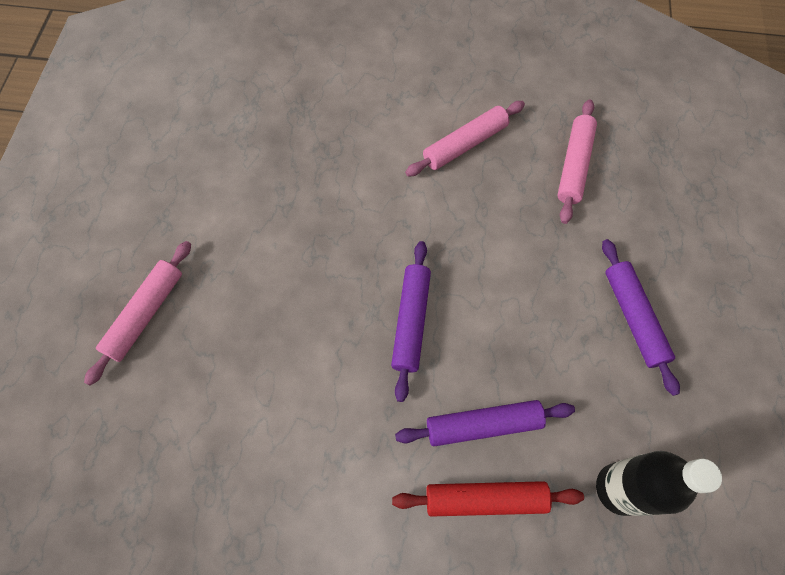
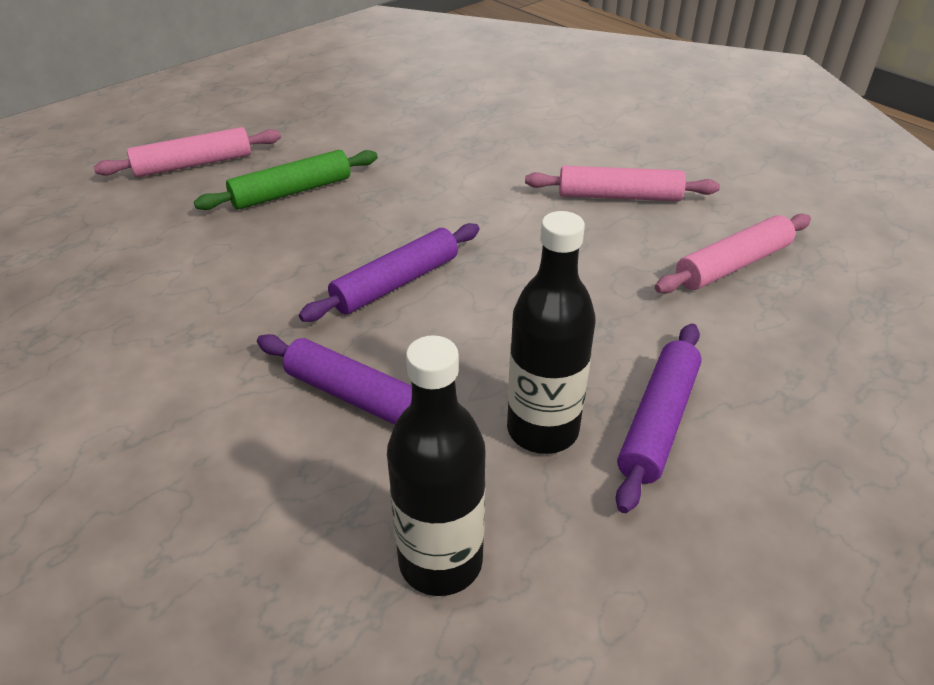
camera: 40 degrees right, 25 degrees down
red rolling pin [392,481,584,517] -> none
none -> green rolling pin [194,150,378,210]
none -> black bottle [507,211,596,454]

